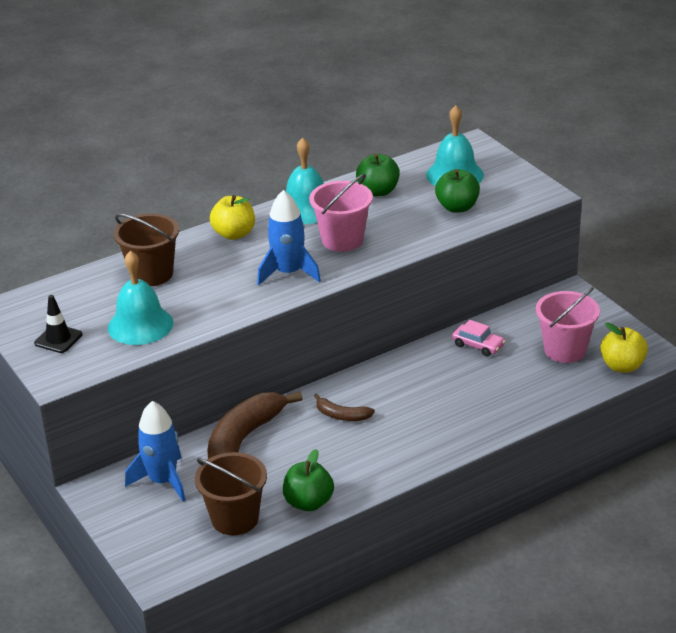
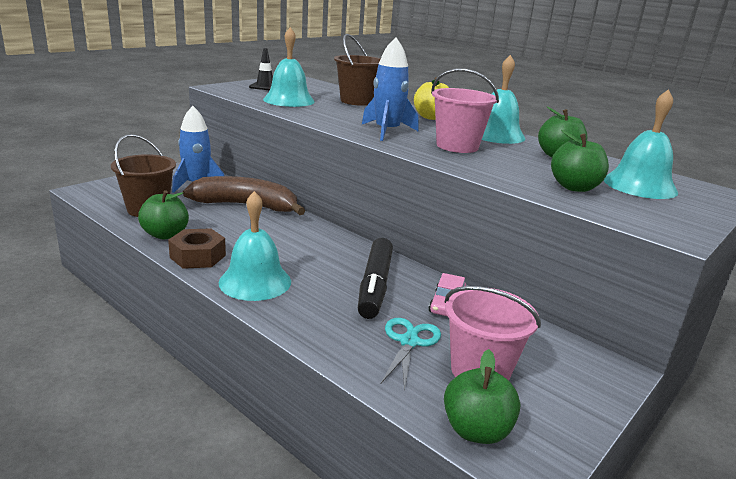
camera: 70 degrees right, 10 degrees down
brown banana [314,394,375,421] -> none
yellow apple [600,322,648,373] -> green apple [444,349,520,444]
none -> brown nut [168,229,226,269]
none -> turquoise bell [219,191,291,301]
none -> black marker [358,238,393,319]
none -> turquoise scissors [381,318,441,391]

